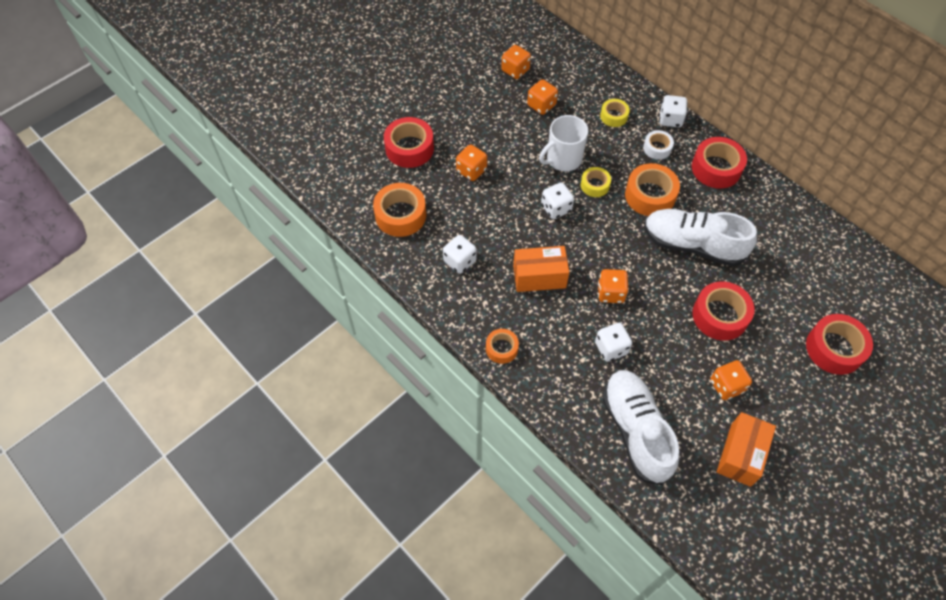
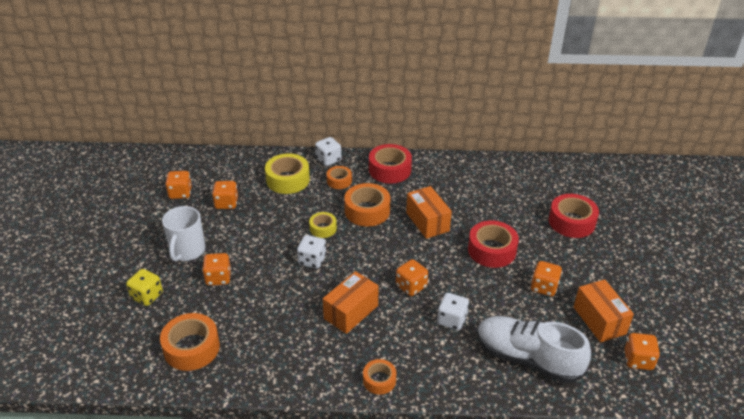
camera: 45 degrees left, 20 degrees down
red tape [384,117,434,168] -> yellow dice [126,269,163,306]
white dice [443,235,477,274] -> none
white mug [539,115,588,171] -> white mug moved to [162,206,205,262]
yellow tape [600,99,630,127] -> yellow tape [265,154,310,194], size x1.73
white tape [643,130,674,160] -> orange tape [327,166,352,189]
white shoe [644,209,757,267] -> orange box [406,186,452,239]
none -> orange dice [624,333,660,370]

